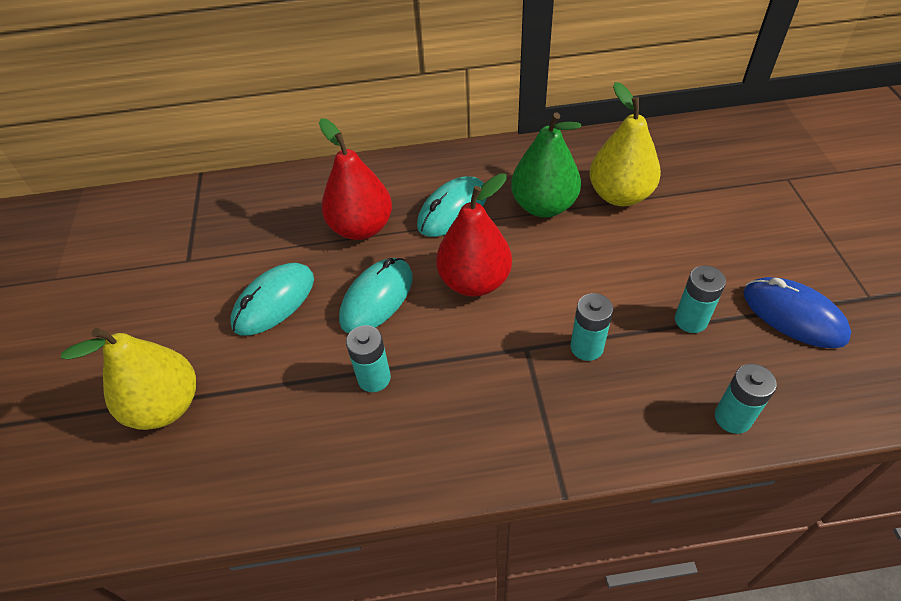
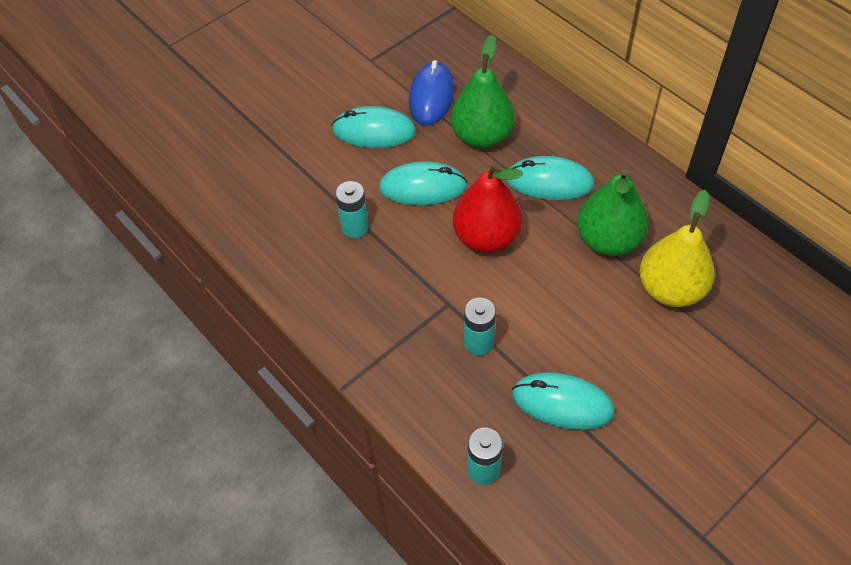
camera: 55 degrees right, 5 degrees up
yellow pear [61,328,196,430] -> none
red pear [319,118,392,240] -> green pear [450,35,515,148]
turquoise battery [675,265,726,333] -> turquoise mouse [512,372,614,430]
blue mouse [743,277,851,348] -> blue mouse moved to [409,60,454,126]

